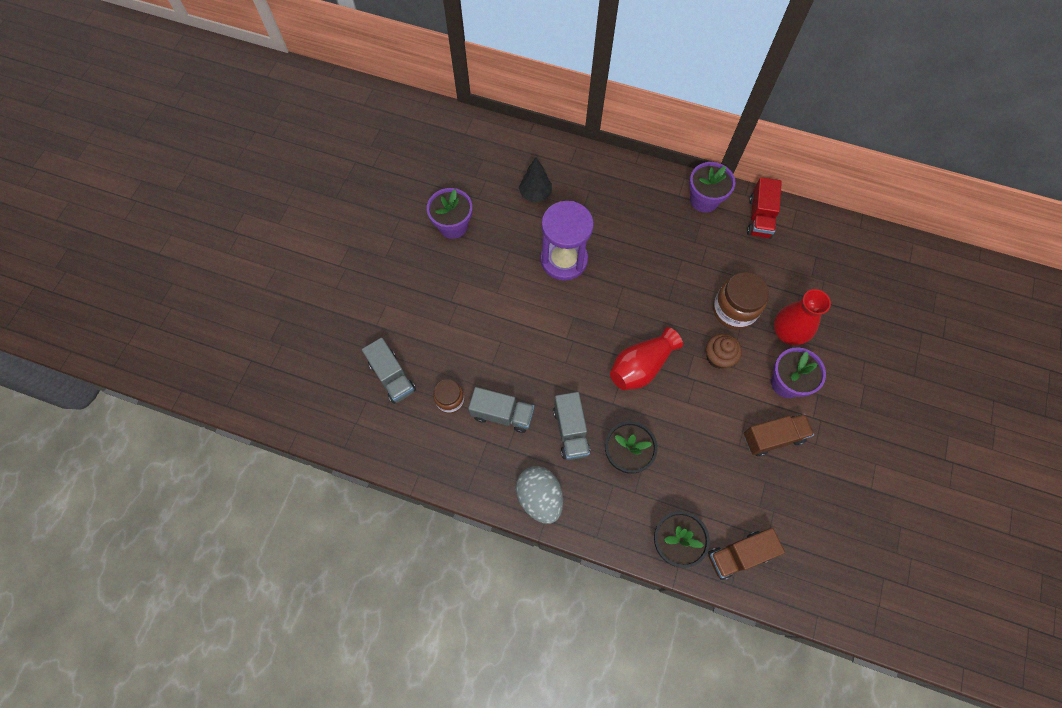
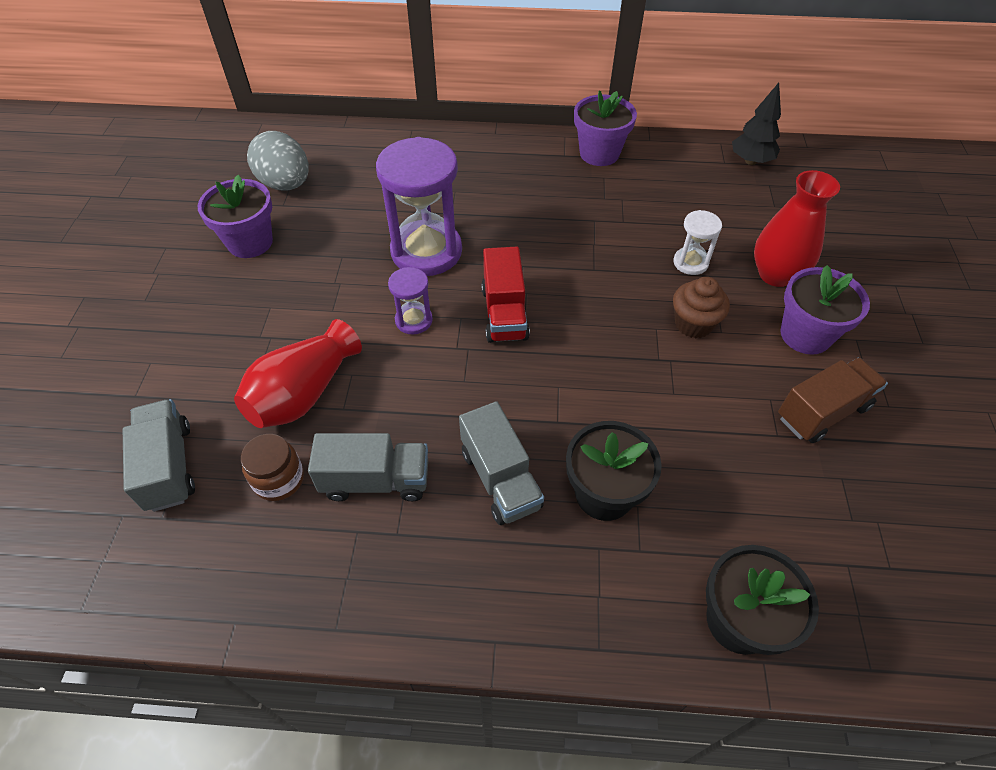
camera: 15 degrees left, 15 degrees down
grey truck [362,338,416,404] -> grey truck turned 150 degrees counterclockwise [123,399,195,512]
grey egg [516,466,563,524] -> grey egg moved to [247,131,309,191]
black tree [519,158,552,202] -> black tree moved to [732,83,781,165]
red vase [610,327,683,390] -> red vase moved to [234,319,362,428]
brown truck [708,528,785,580] -> none
brown jar [713,272,769,329] -> white hourglass [673,210,722,275]
red truck [747,177,782,239] -> red truck moved to [481,247,530,343]
none -> purple hourglass [388,267,433,335]

